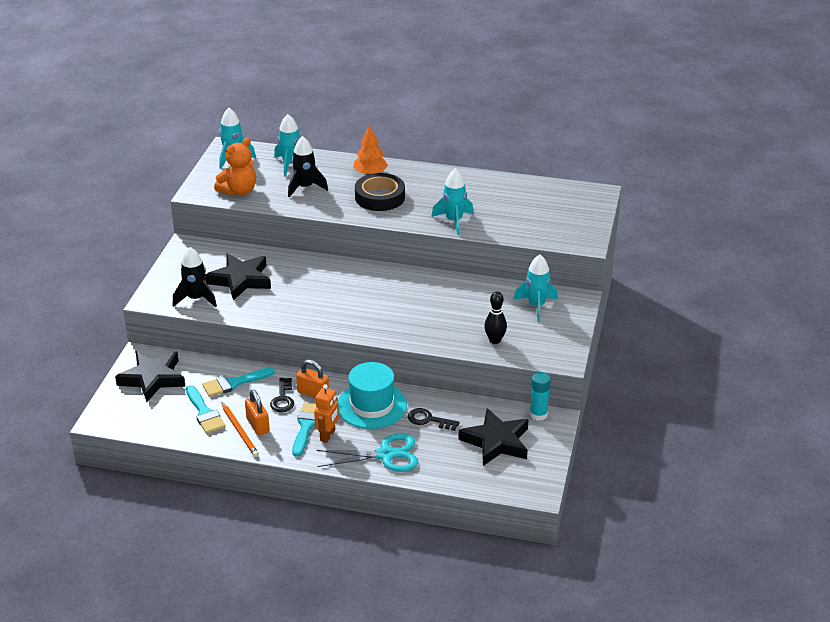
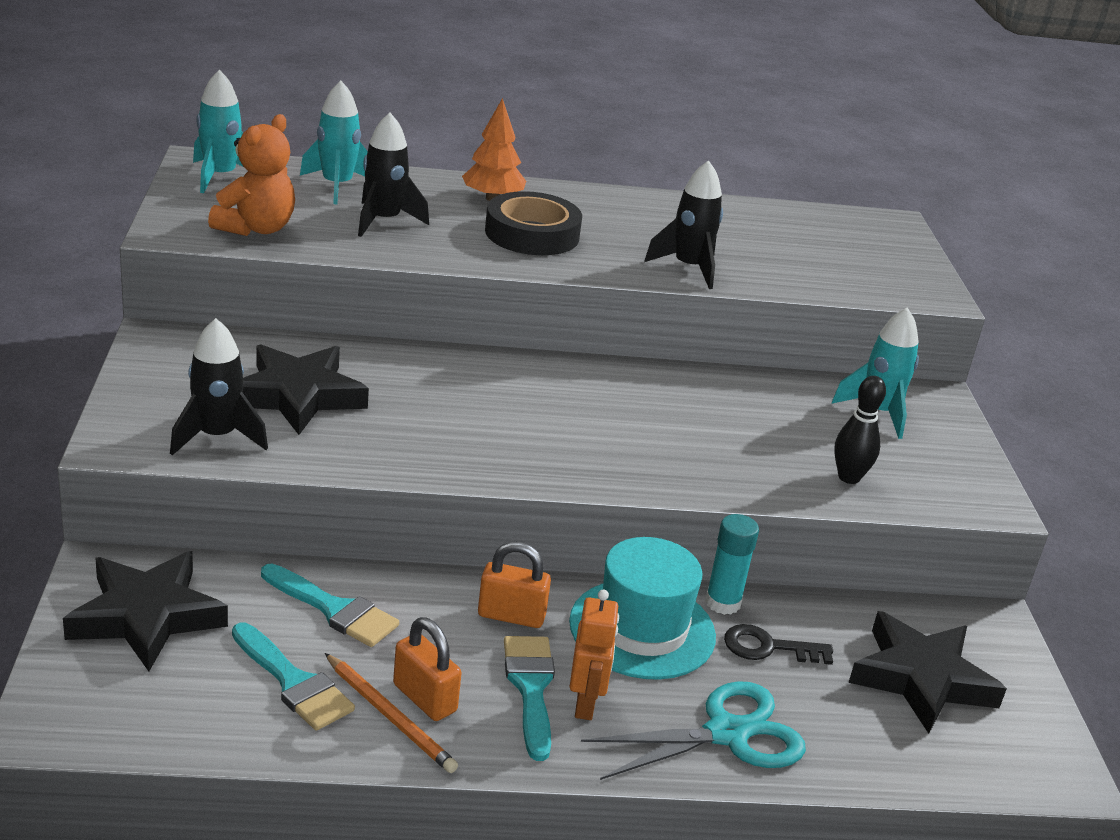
camera: 20 degrees left, 5 degrees down
turquoise brush [202,367,275,397] -> turquoise brush turned 105 degrees counterclockwise [261,564,399,647]
black key [270,378,294,412] -> none
turquoise rocket [431,169,473,235] -> black rocket [644,160,723,289]
turquoise glue stick [530,372,551,421] -> turquoise glue stick moved to [705,514,759,615]

